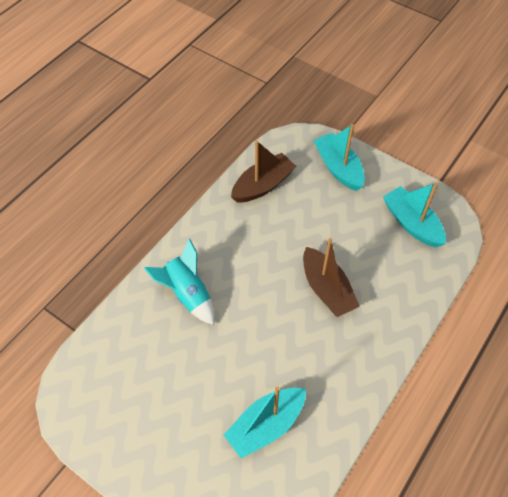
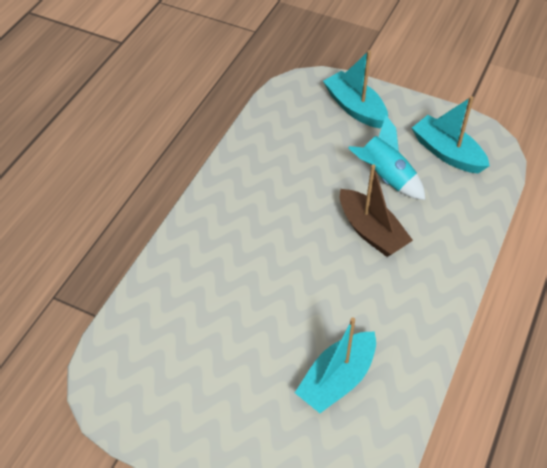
camera: 10 degrees left, 5 degrees down
turquoise rocket [144,239,215,325] -> turquoise rocket moved to [348,115,425,200]
brown boat [231,140,296,203] -> none

